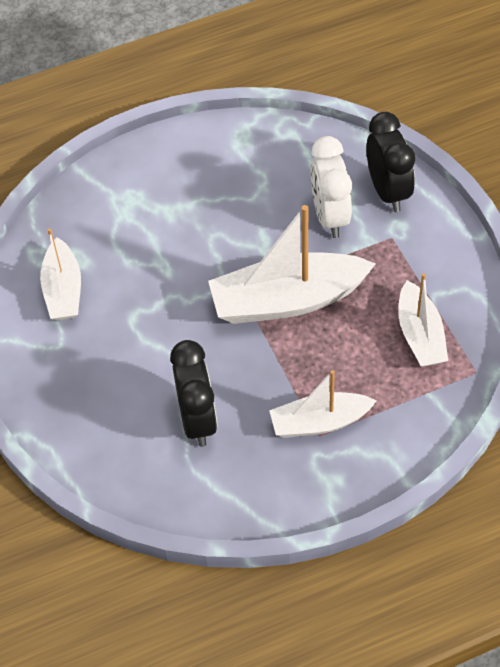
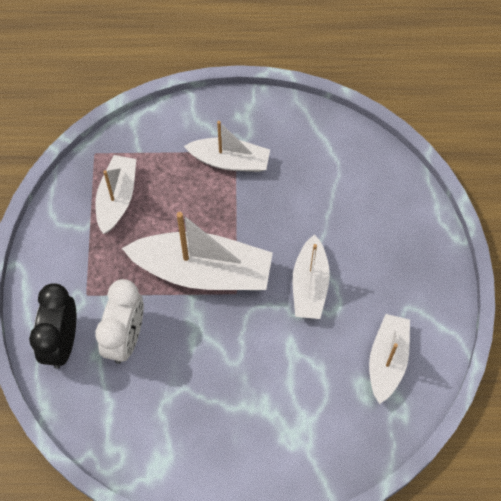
camera: 160 degrees left, 10 degrees up
black clock [170,340,218,447] -> none
none -> white boat [292,234,330,319]

